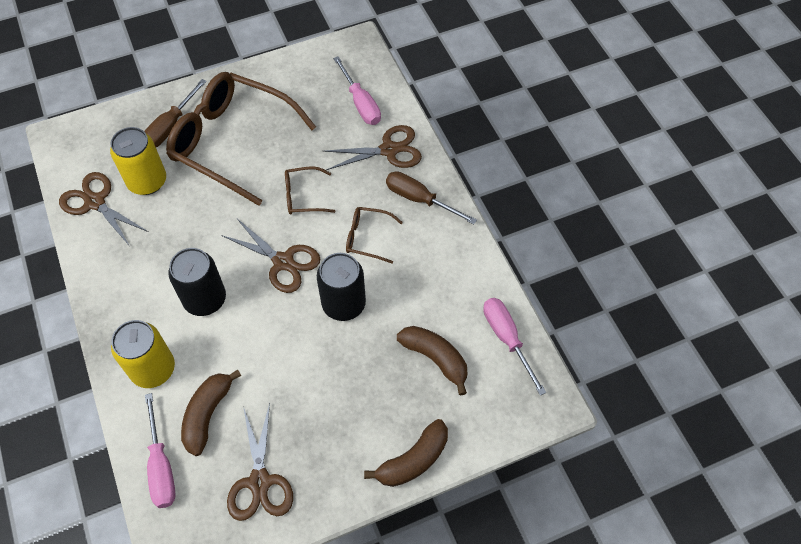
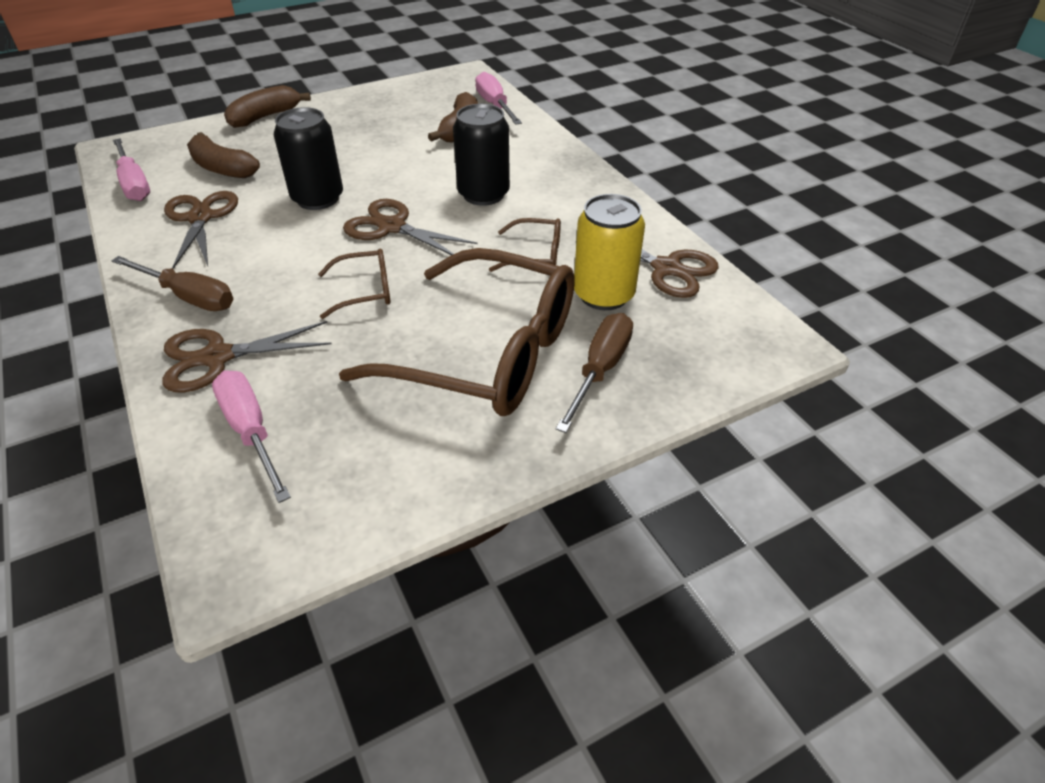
camera: 175 degrees right, 15 degrees down
yellow can [111,320,175,388] -> none
brown scissors [227,403,293,521] -> brown scissors moved to [164,191,238,269]
brown glasses [346,207,403,263] -> brown glasses moved to [489,218,561,272]

